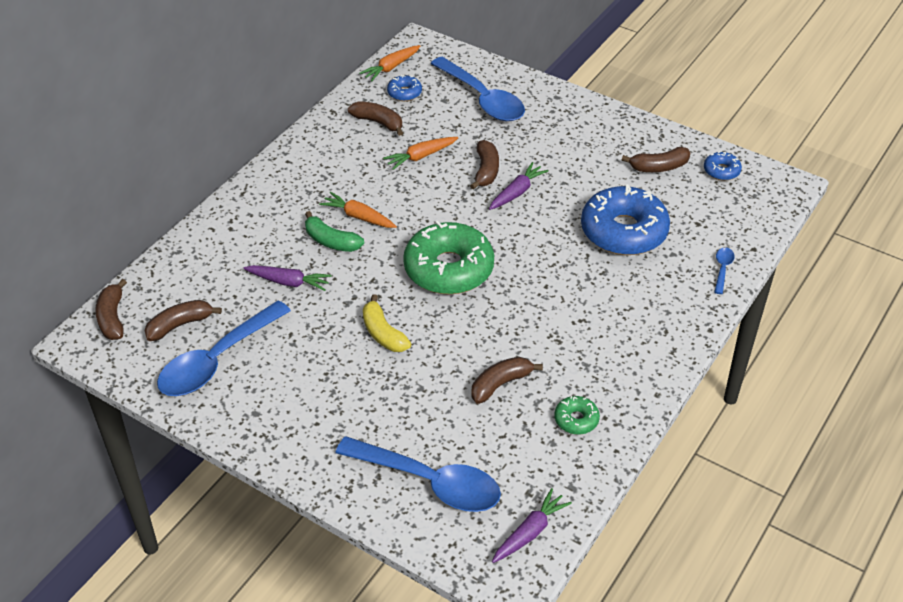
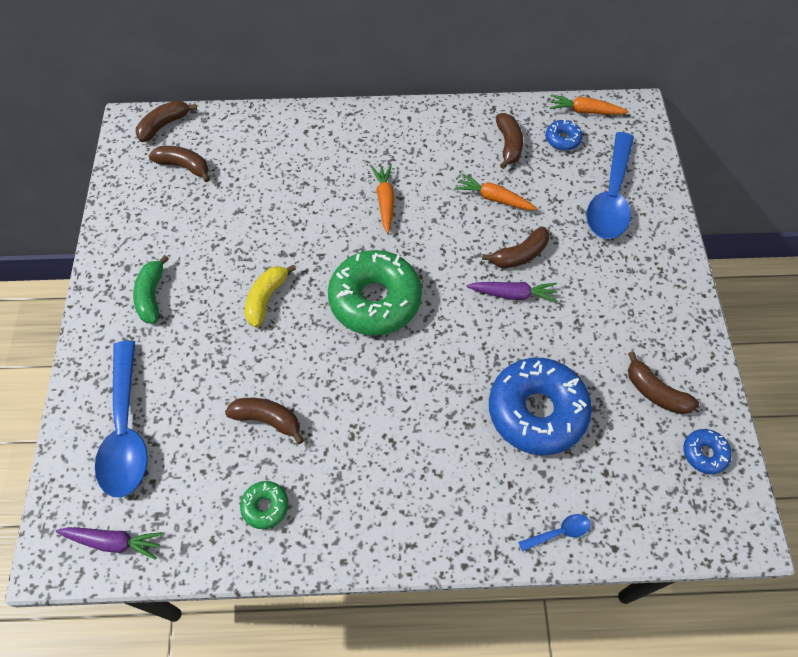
camera: 55 degrees right, 15 degrees up
blue spoon [157,300,291,396] -> none
purple carrot [244,265,331,291] -> none
green banana [305,211,364,252] -> green banana moved to [133,255,169,323]

